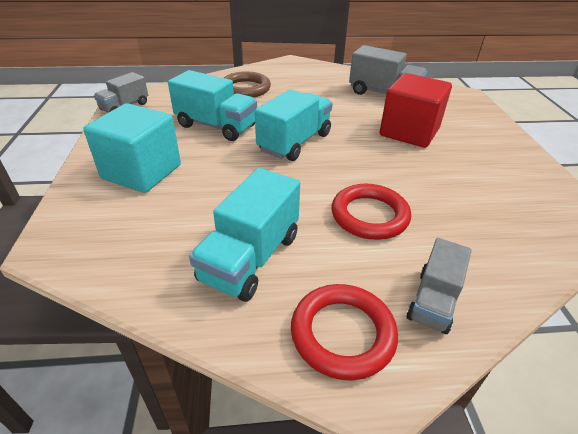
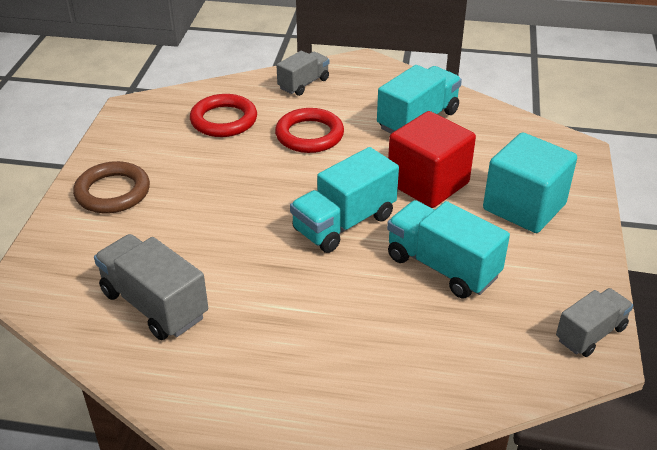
camera: 165 degrees left, 0 degrees up
brown ring [224,71,271,98] -> brown ring moved to [73,161,150,213]
red ring [291,284,398,381] -> red ring moved to [190,94,257,137]
red cube [380,73,452,148] -> red cube moved to [388,111,476,208]

